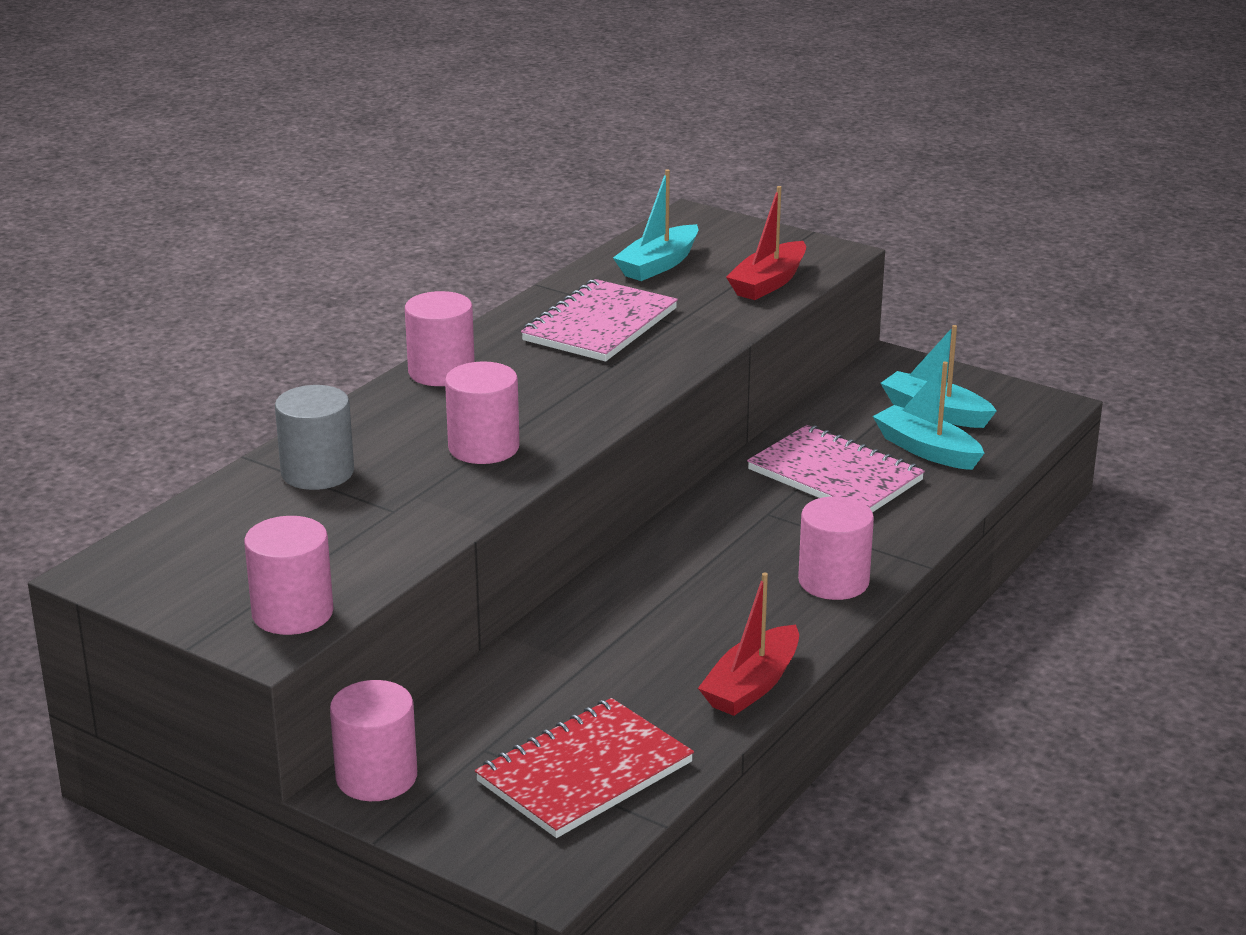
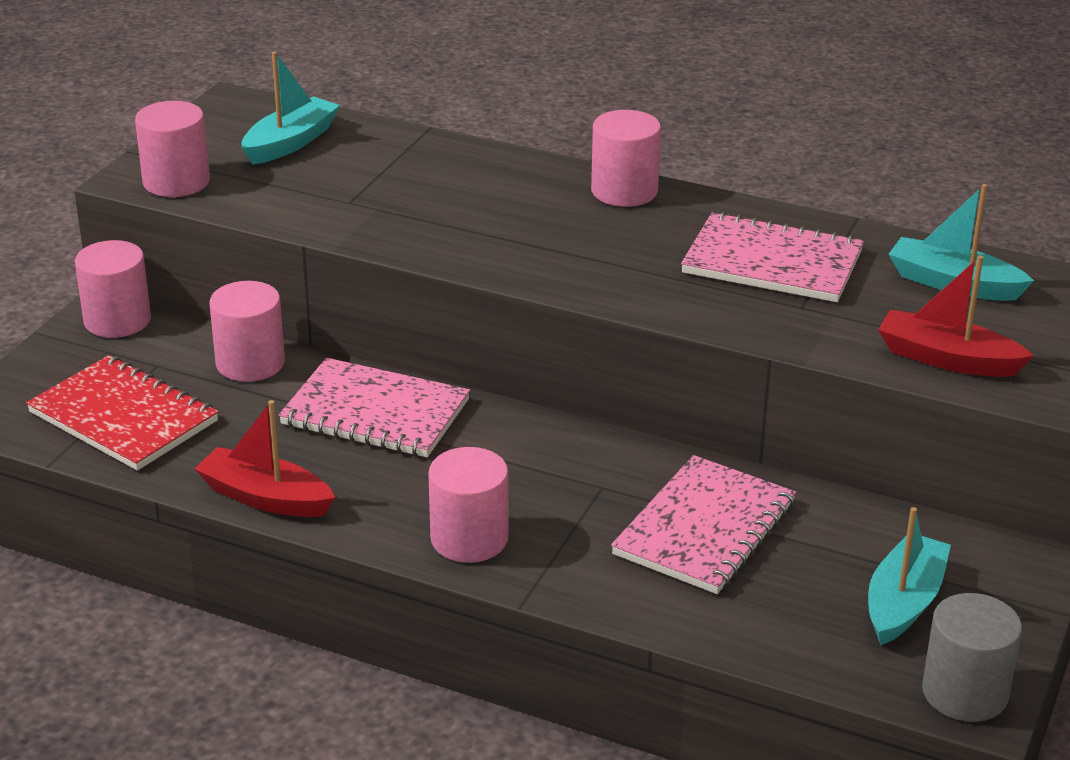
camera: 80 degrees right, 5 degrees up
grey cylinder [275,385,354,490] -> grey cylinder moved to [922,593,1022,722]
pink cylinder [445,361,520,464] -> pink cylinder moved to [209,281,285,382]
turquoise boat [873,362,984,470] -> turquoise boat moved to [242,52,340,165]
none -> pink notebook [279,358,470,457]

